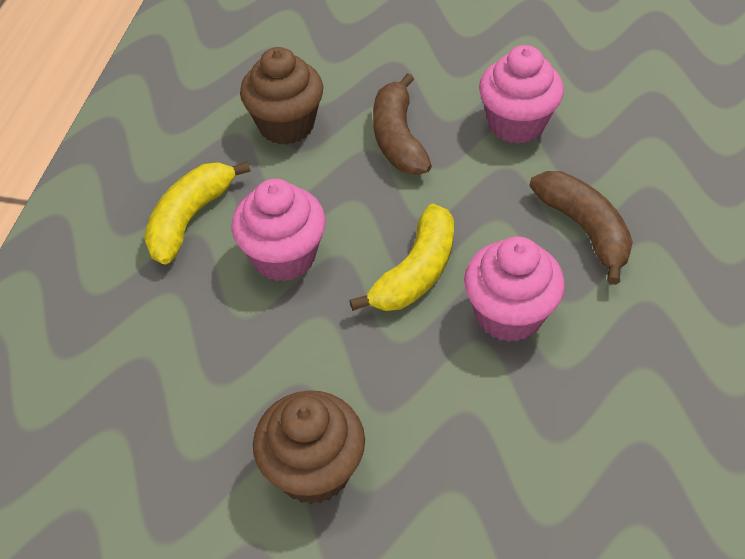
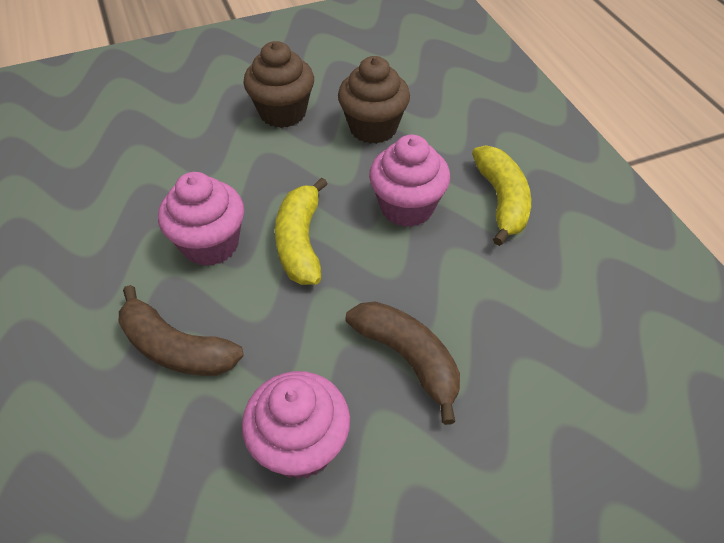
camera: 145 degrees right, 0 degrees up
brown cupcake [240,47,323,145] -> brown cupcake moved to [338,56,410,144]

